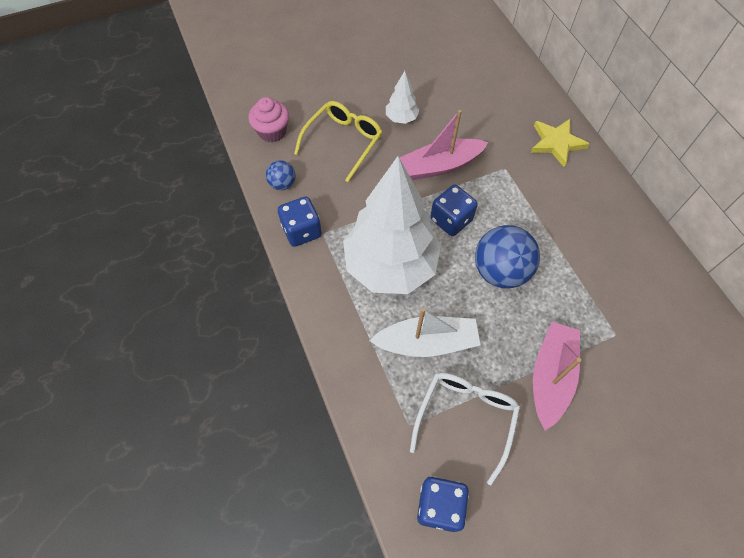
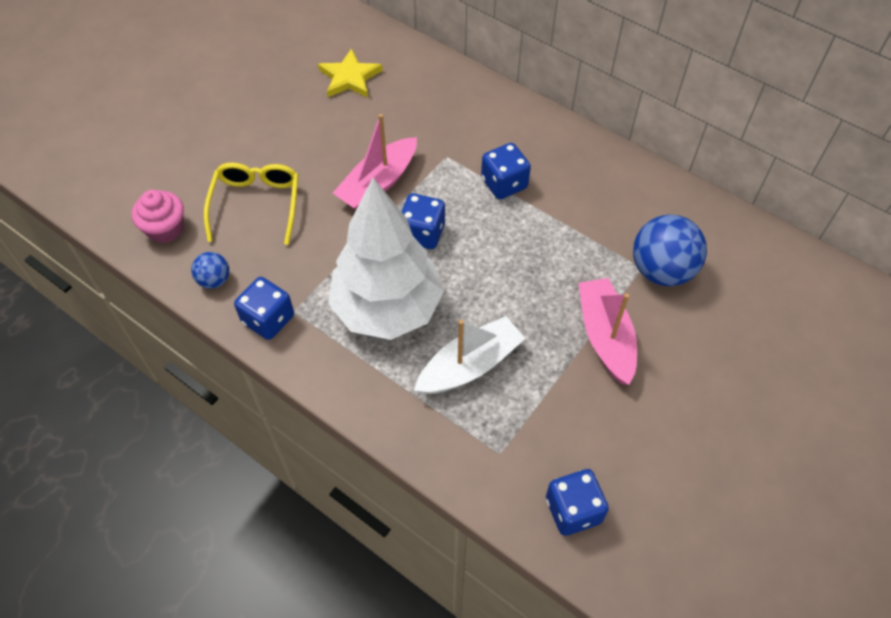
camera: 30 degrees left, 5 degrees down
white tree [386,71,420,124] -> none
white glasses [410,373,520,486] -> none
blue ball [475,225,540,289] -> blue ball moved to [633,215,707,286]
yellow star [531,119,590,167] -> yellow star moved to [318,48,383,98]
none -> blue dice [481,143,531,199]

